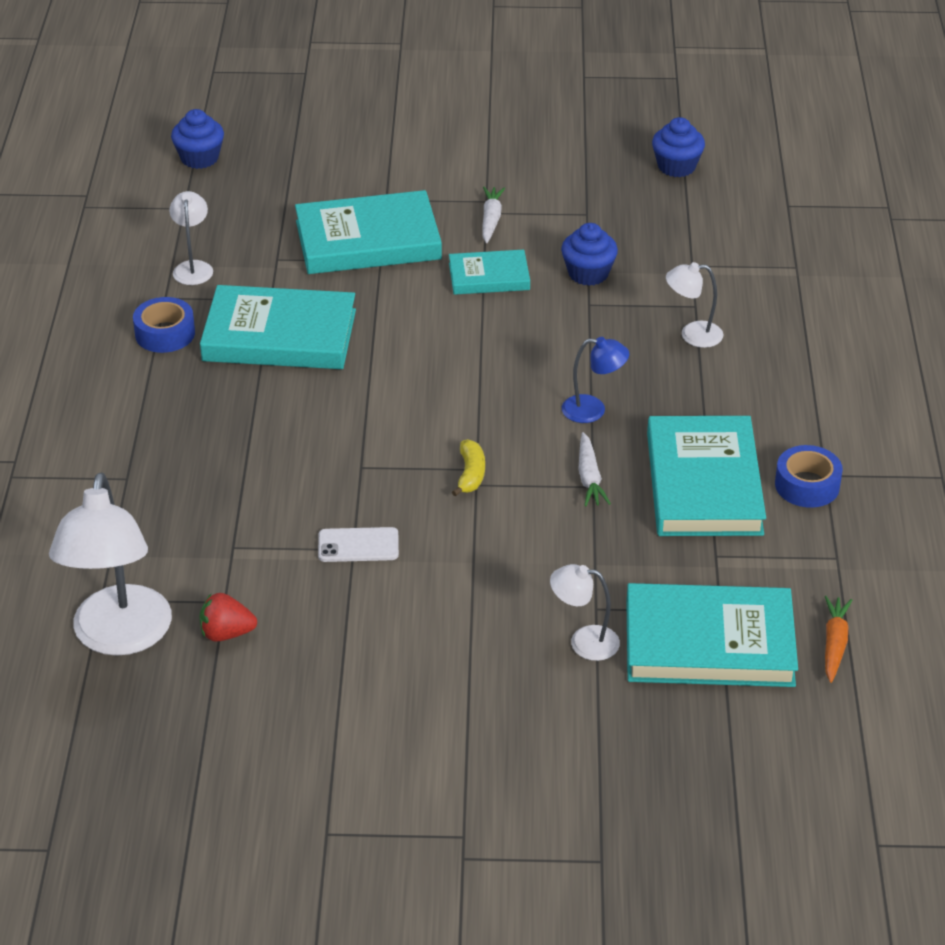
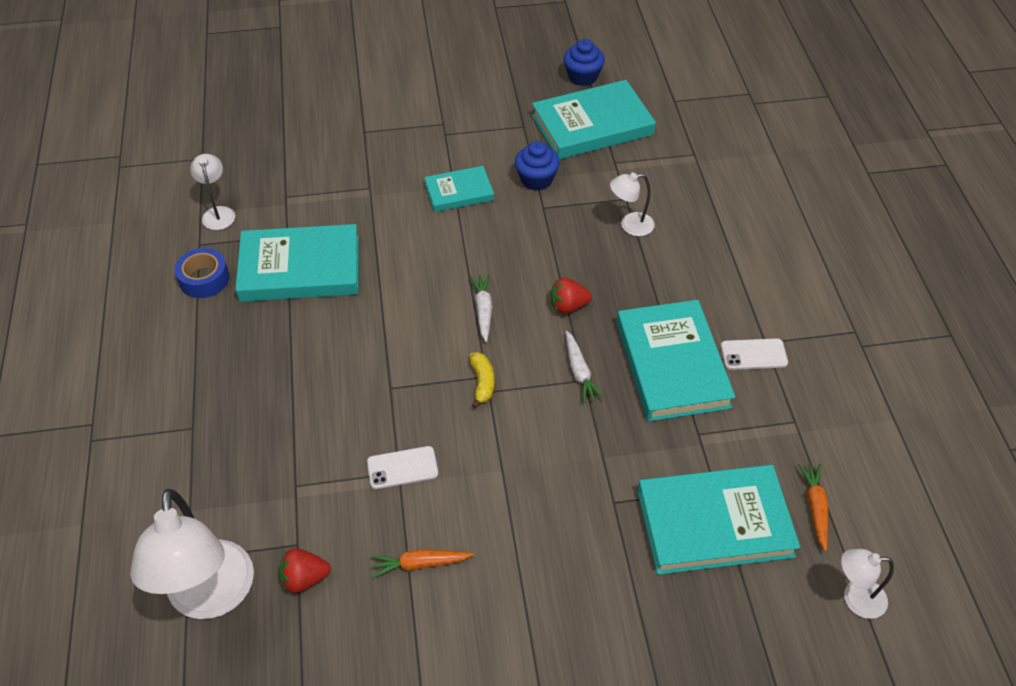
camera: 10 degrees left, 10 degrees up
blue cupcake [171,109,224,169] -> none
turquoise book [295,190,442,274] -> turquoise book moved to [532,80,656,159]
white carrot [482,187,505,243] -> white carrot moved to [470,275,492,342]
white lamp [550,564,620,661] -> white lamp moved to [841,549,894,619]
blue lamp [562,337,629,423] -> red strawberry [551,278,592,314]
blue tape [775,445,843,508] -> white phone [721,338,788,370]
none -> orange carrot [371,549,474,578]

